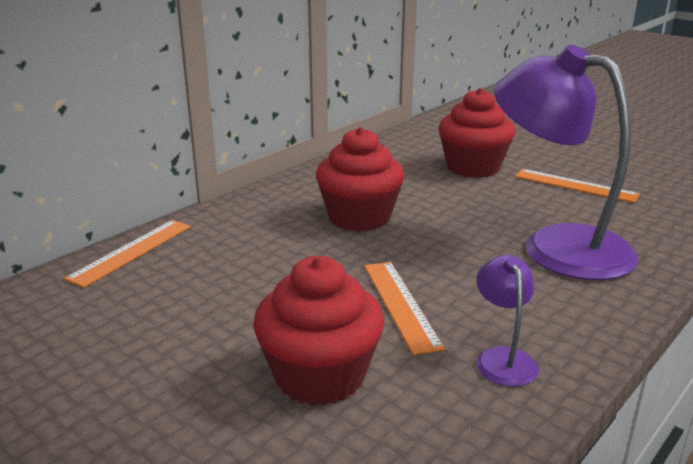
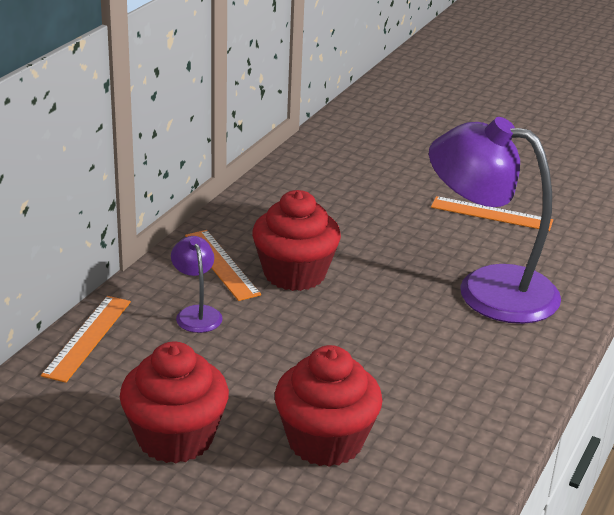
camera: 15 degrees left, 5 degrees up
orange ruler [364,262,445,355] -> orange ruler moved to [185,230,261,301]
red cupcake [438,88,515,178] -> red cupcake moved to [120,342,229,463]
purple lamp [476,255,539,386] -> purple lamp moved to [171,236,223,333]

